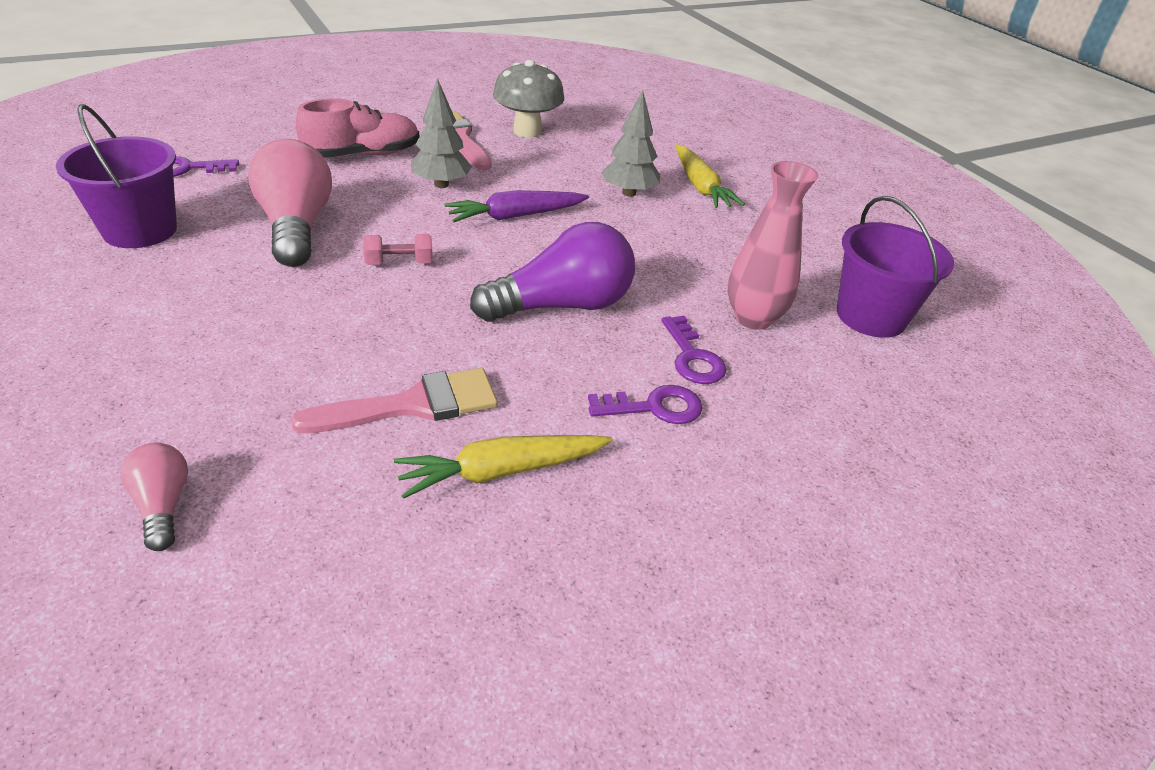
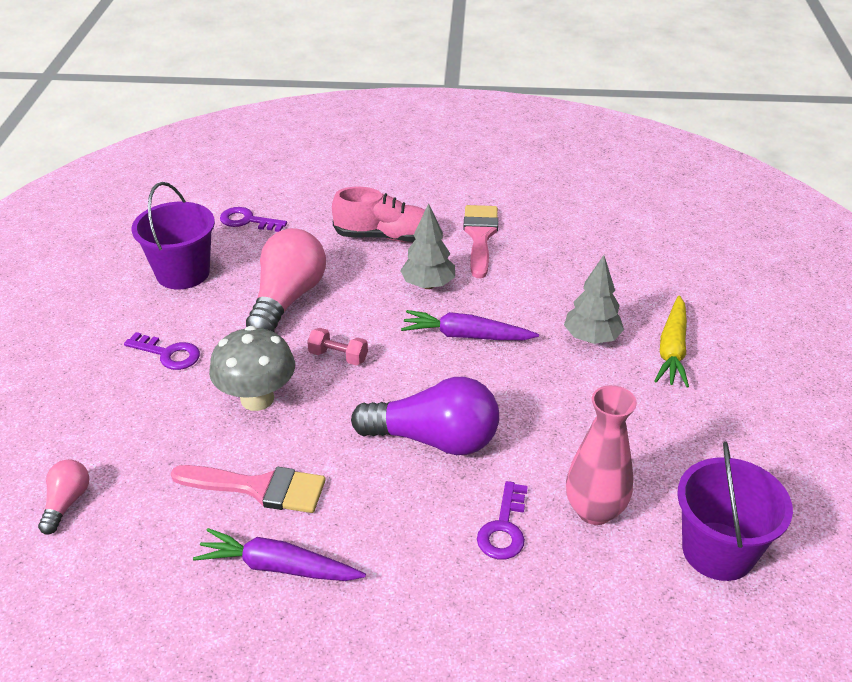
camera: 35 degrees right, 0 degrees up
yellow carrot [394,435,613,499] -> purple carrot [193,528,366,581]
grey mushroom [493,60,564,138] -> grey mushroom moved to [209,326,295,411]
purple key [588,385,702,424] -> purple key moved to [124,332,200,370]

